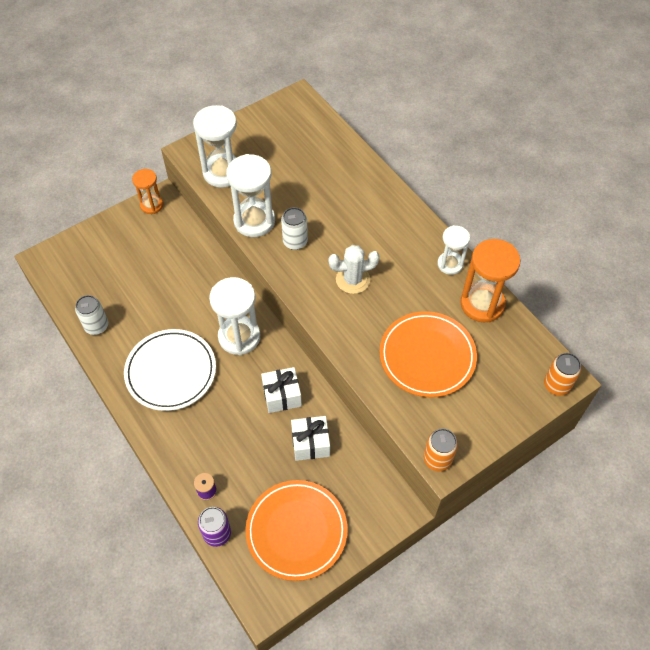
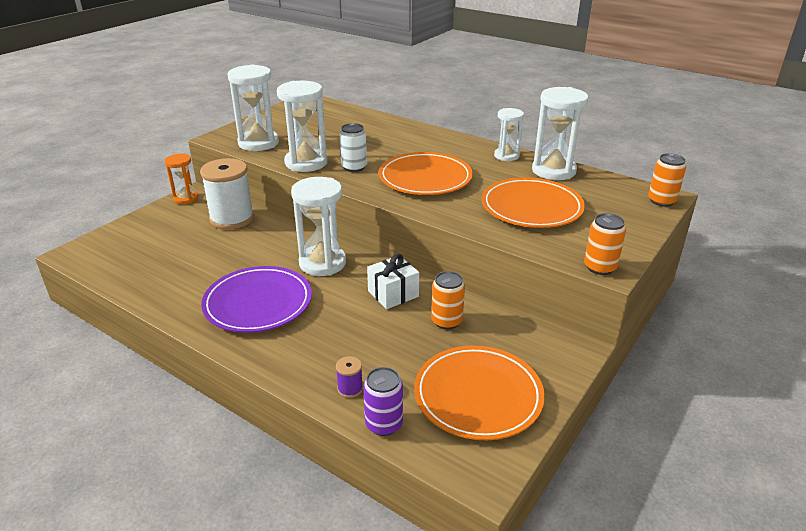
camera: 20 degrees left, 25 degrees down
white can [75,295,108,335] -> none
white plate [124,329,216,411] -> purple plate [201,266,312,333]
white gift [291,416,330,461] -> orange can [431,271,465,329]
white cactus [328,245,380,294] -> orange plate [379,152,473,195]
orange hourglass [460,239,520,322] -> white hourglass [532,87,589,180]
none -> white spool [200,158,254,230]

